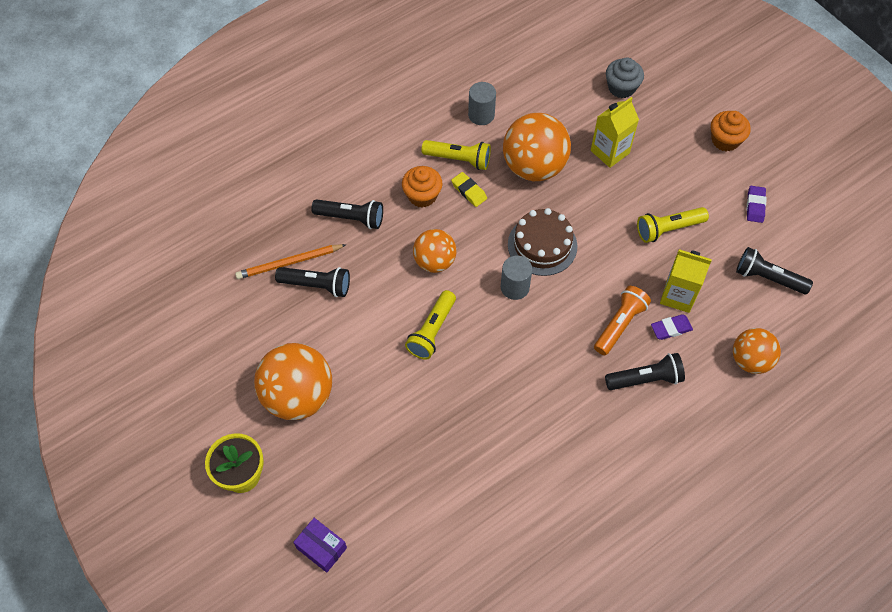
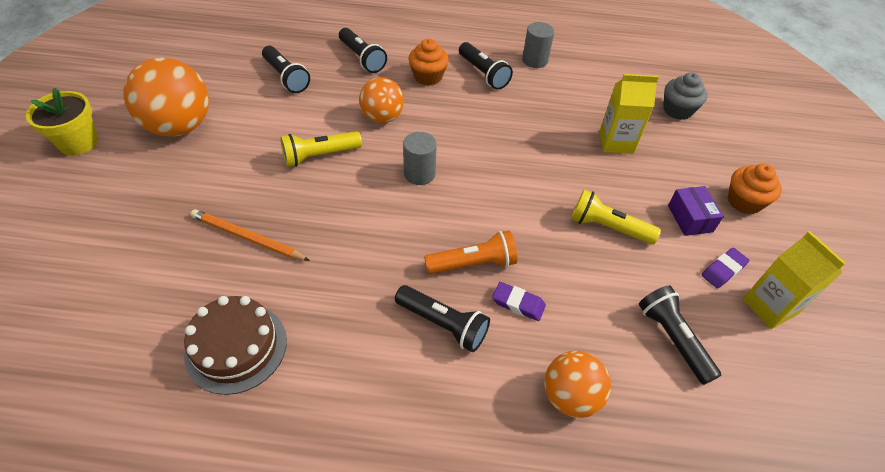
camera: 40 degrees right, 10 degrees down
orange pencil [235,244,346,279] -> orange pencil moved to [190,209,310,261]
purple box [293,518,347,573] -> purple box moved to [668,186,724,236]
yellow flashlight [422,140,491,170] -> black flashlight [459,42,513,90]
yellow eraser [451,172,487,207] -> none
orange ball [503,113,571,181] -> none
brown cake [508,208,577,276] -> brown cake moved to [184,296,287,395]
yellow carton [660,249,712,313] -> yellow carton moved to [743,231,846,329]

